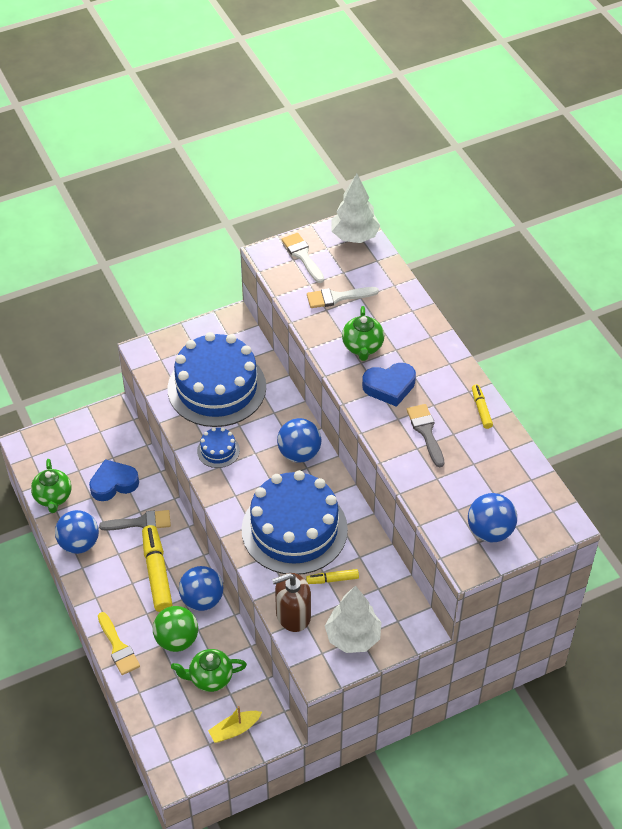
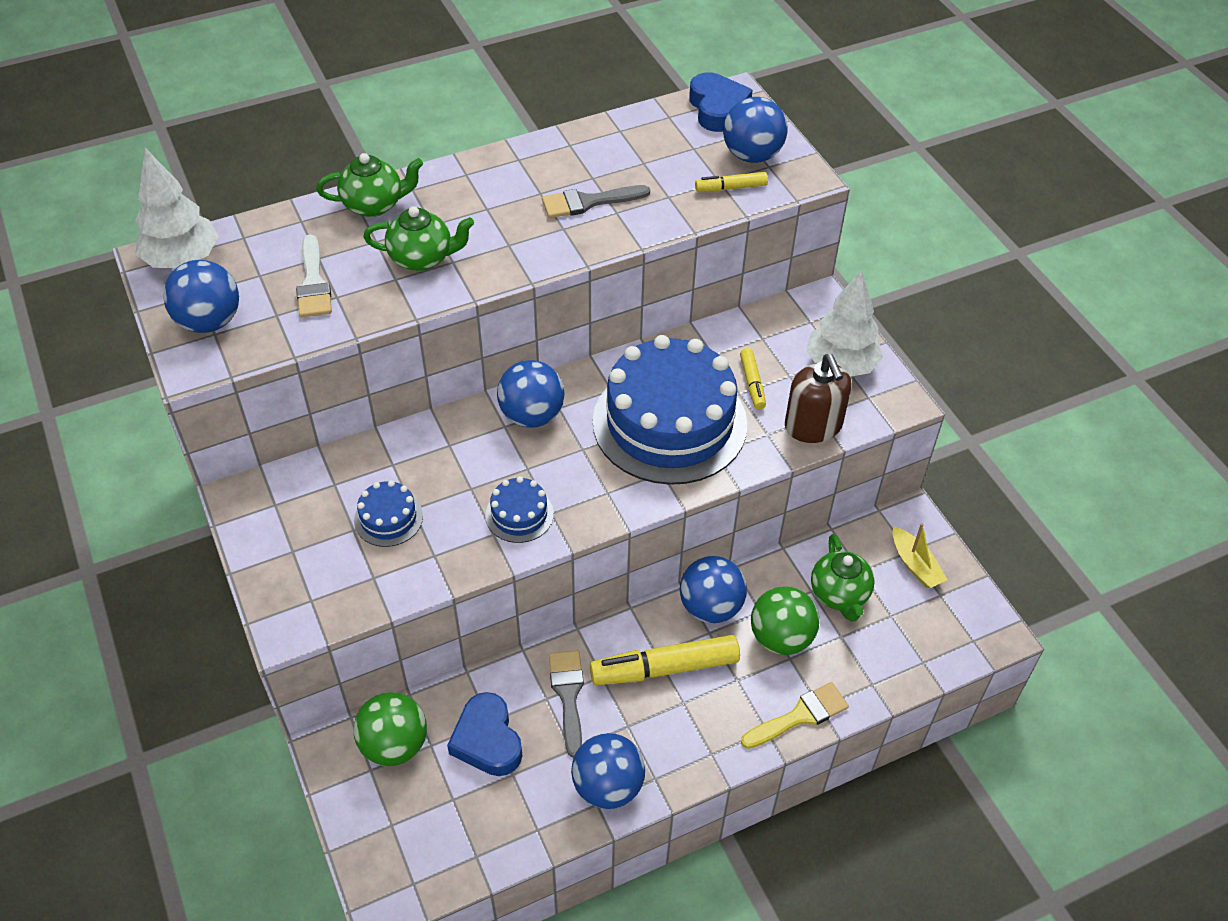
camera: 90 degrees left, 0 degrees up
green teapot [31,459,72,513] -> green teapot moved to [316,153,423,217]
blue cake [167,332,266,427] -> blue cake [354,480,423,547], size x0.42
white brush [282,233,324,283] -> blue ball [163,260,239,333]
blue heart [362,363,416,407] -> blue heart moved to [689,72,753,132]
yellow marker [472,384,493,429] -> yellow marker moved to [695,172,768,192]
none -> green ball [354,692,427,766]

